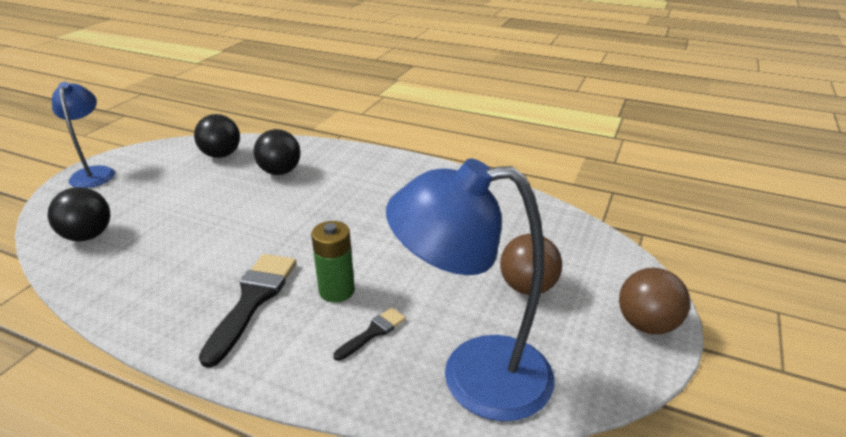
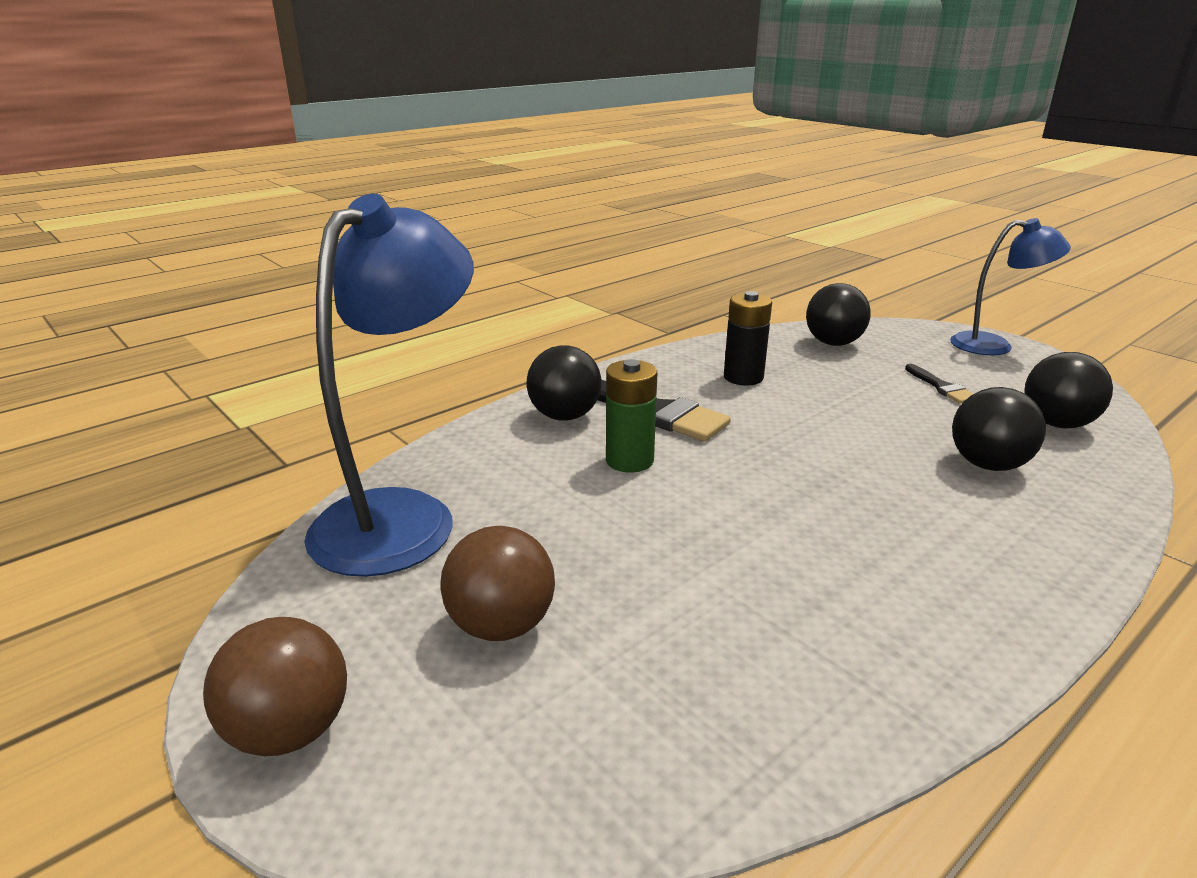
camera: 115 degrees right, 5 degrees down
black brush [333,307,406,361] -> black brush moved to [905,364,973,404]
none -> black ball [527,345,601,421]
none -> black battery [724,291,772,386]

